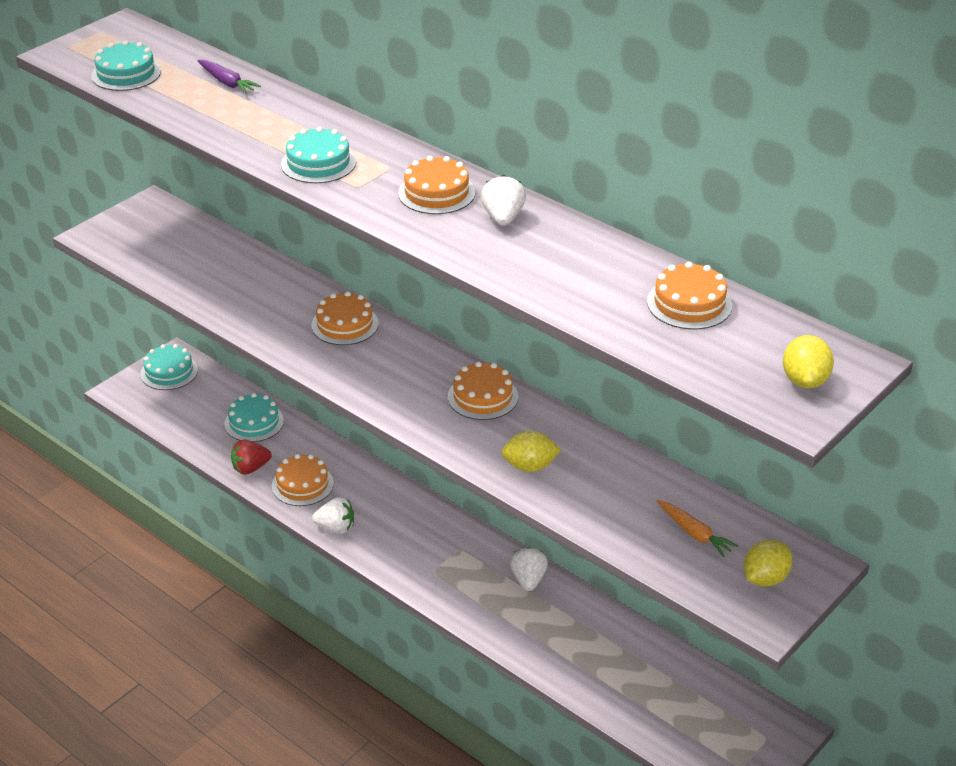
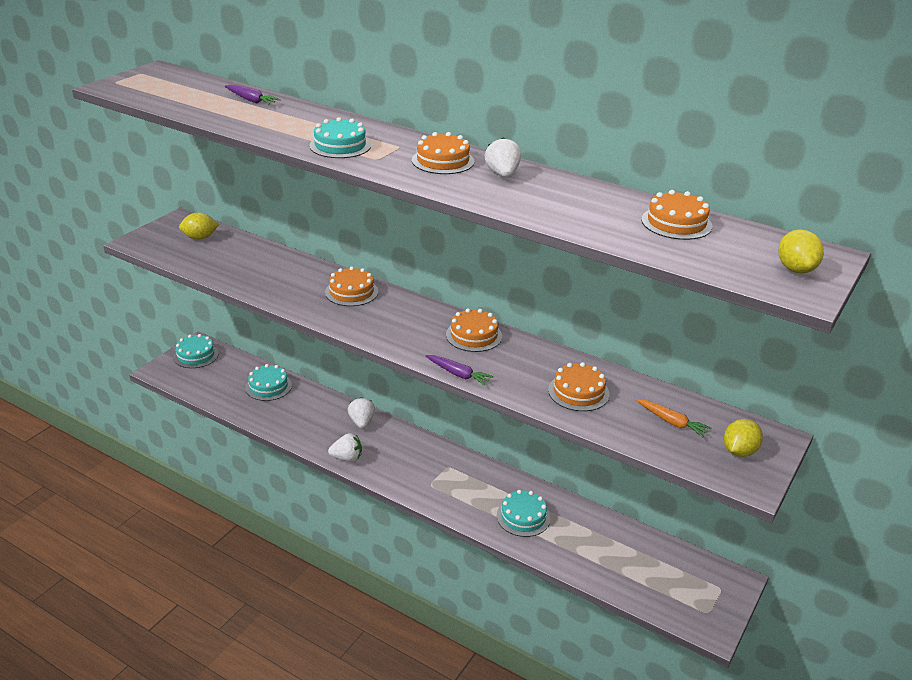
camera: 10 degrees left, 5 degrees down
turquoise cake [91,40,161,91] -> turquoise cake moved to [497,490,551,537]
red strawberry [231,440,272,475] -> none
orange cake [272,454,334,506] -> orange cake moved to [548,362,610,411]
yellow lemon [501,431,561,472] -> yellow lemon moved to [179,213,219,240]
white strawberry [510,547,548,591] -> white strawberry moved to [348,397,375,429]
none -> purple carrot [425,355,493,386]

